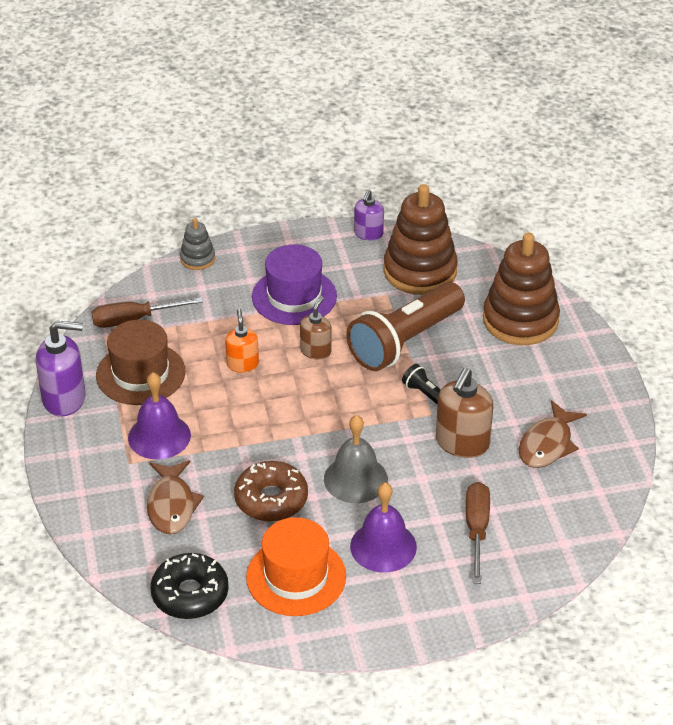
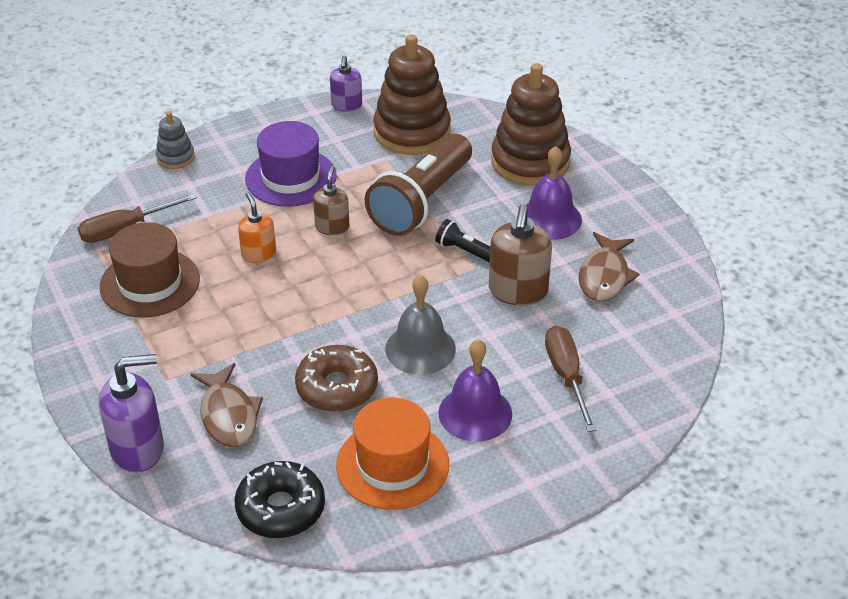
camera: 15 degrees left, 0 degrees up
purple soap dispenser [36,321,85,416] -> purple soap dispenser moved to [99,354,164,473]
purple bell [128,372,191,459] -> purple bell moved to [526,146,582,240]

